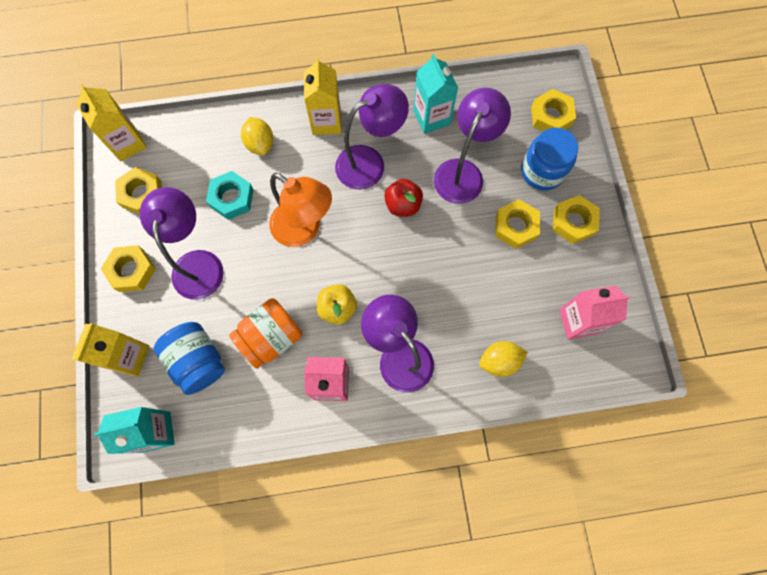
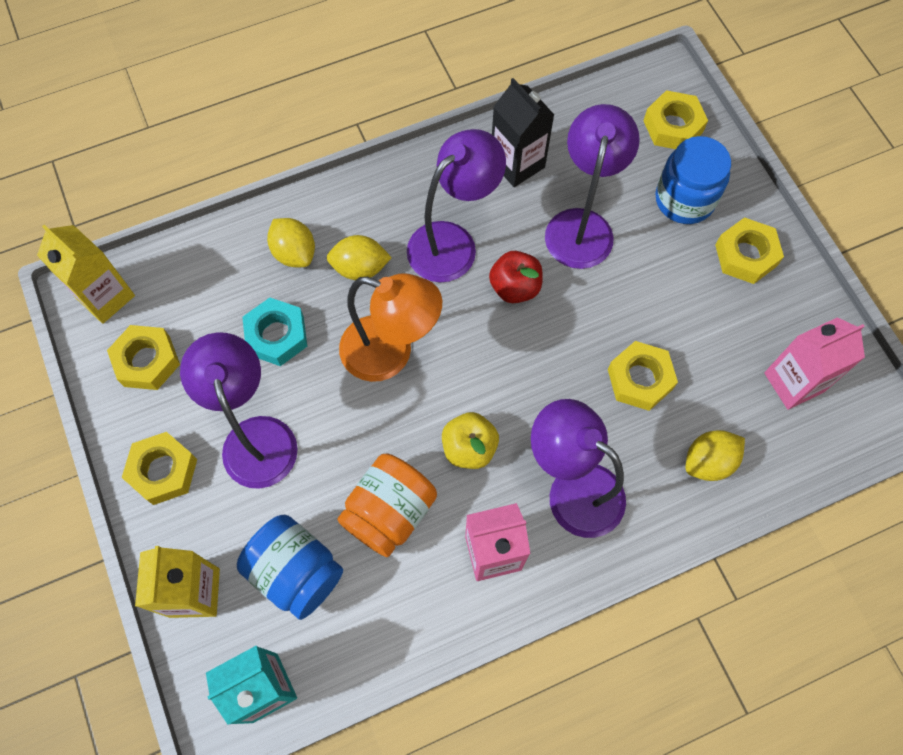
camera: 15 degrees left, 5 degrees down
yellow carton [304,58,341,135] -> none
turquoise carton [413,54,458,134] -> black carton [492,78,554,187]
yellow nut [495,199,540,249] -> yellow nut moved to [608,341,678,411]
none -> yellow lemon [327,235,392,280]

